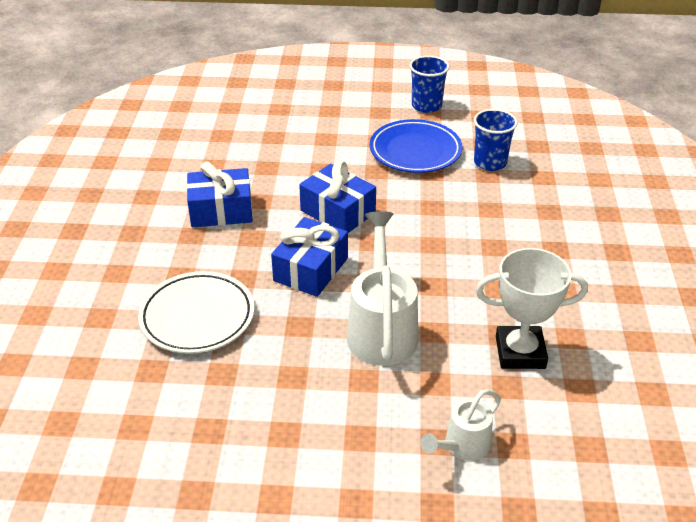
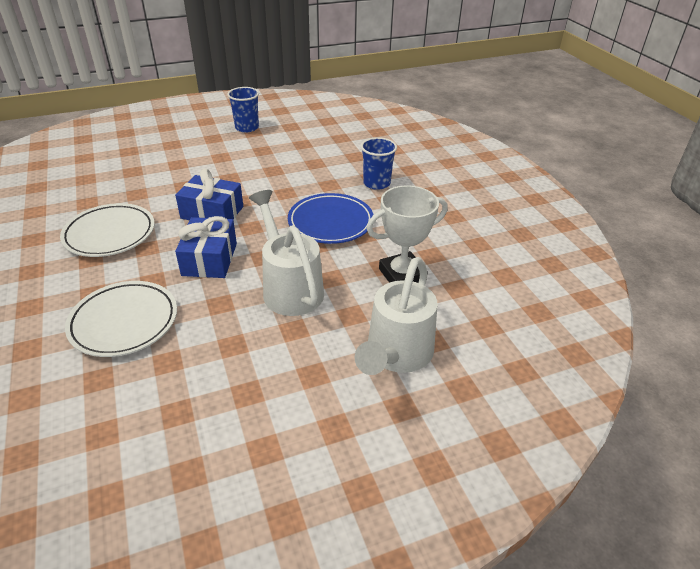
camera: 25 degrees left, 0 degrees up
blue gift [187,162,253,227] -> white plate [60,203,155,257]
blue plate [370,119,462,173] -> blue plate moved to [288,193,374,244]
white watering can [420,389,501,461] -> white watering can [355,257,437,375], size x1.76
blue cup [474,109,518,171] -> blue cup moved to [361,137,397,190]

